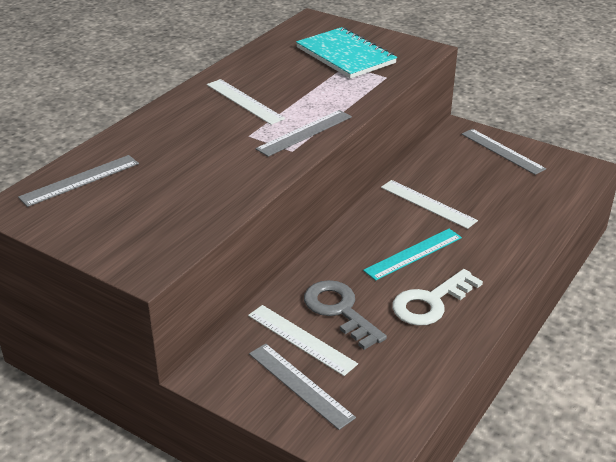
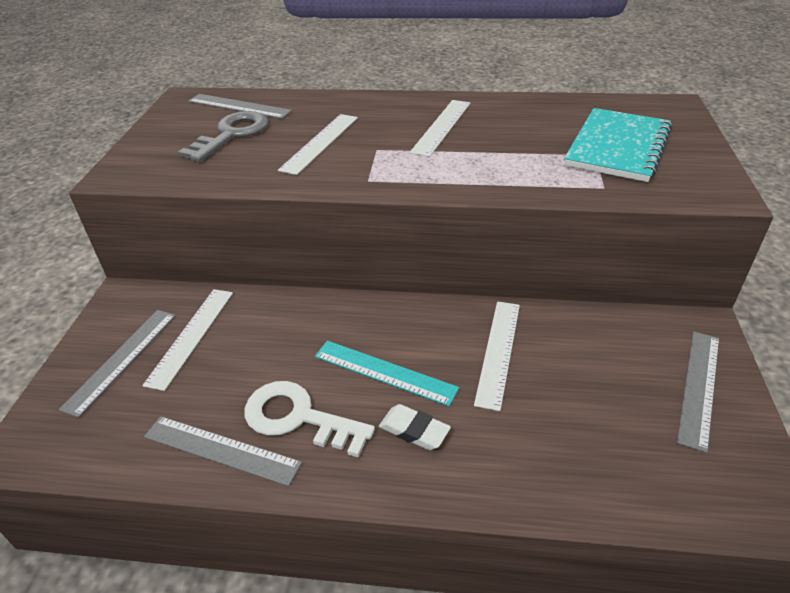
camera: 65 degrees right, 5 degrees up
grey ruler [256,110,352,157] -> grey ruler moved to [144,416,302,486]
grey key [304,280,387,350] -> grey key moved to [178,111,268,162]
none -> white ruler [278,114,358,175]
none -> white eraser [379,404,451,450]

